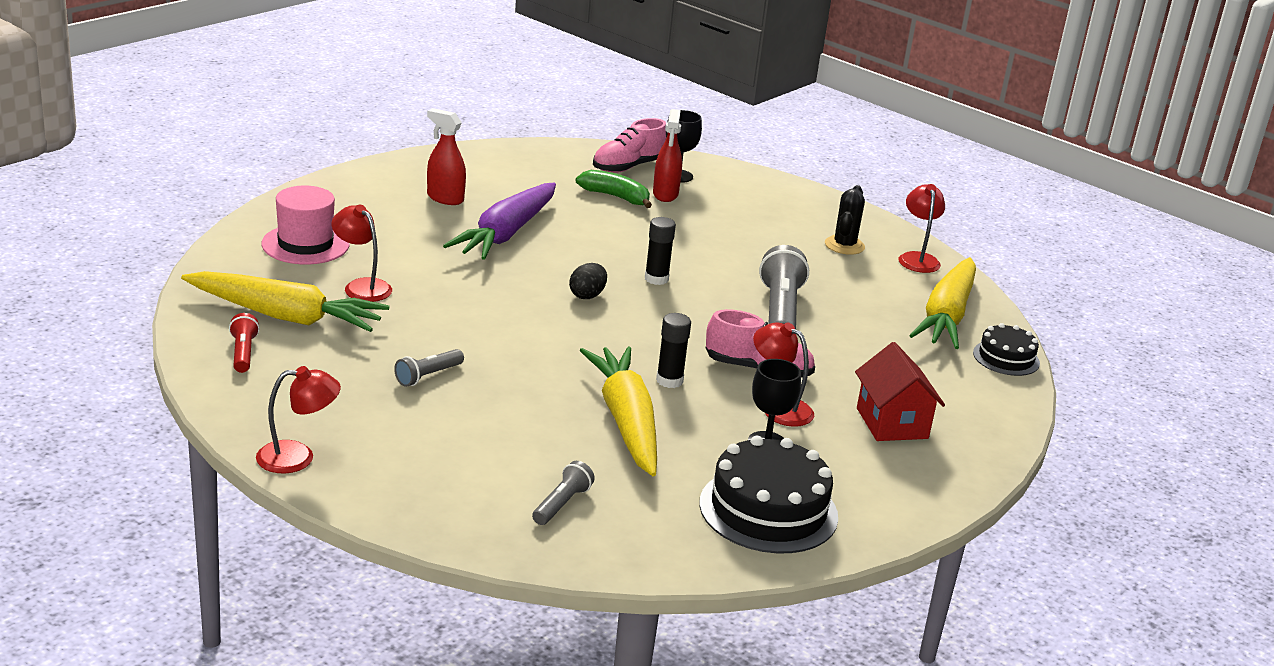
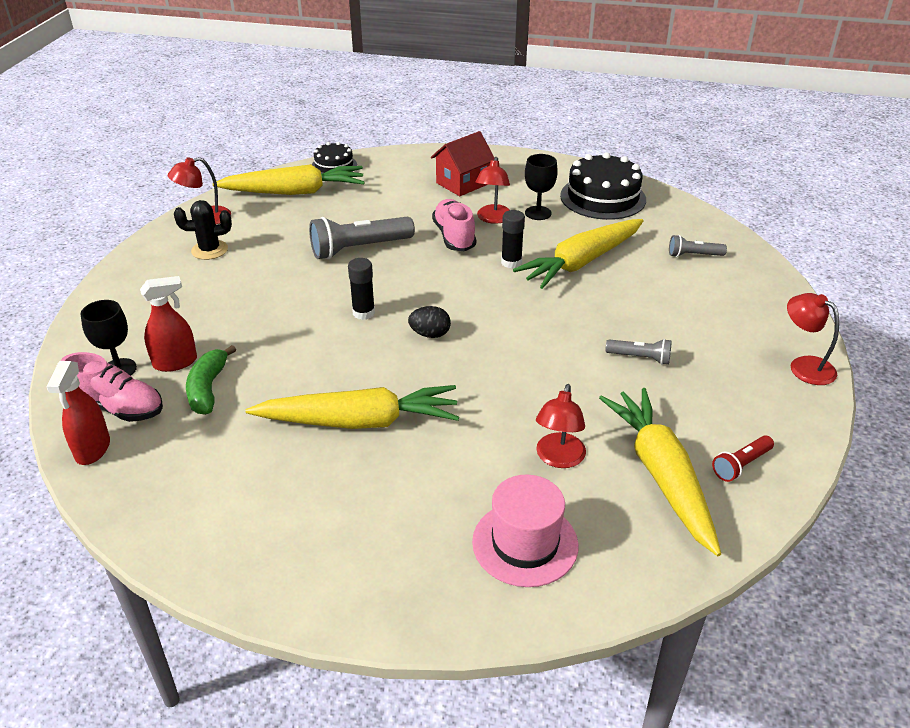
camera: 115 degrees left, 10 degrees up
red spray bottle [427,108,466,205] -> red spray bottle moved to [46,361,110,465]
purple carrot [443,183,556,260] -> yellow carrot [245,385,459,429]

